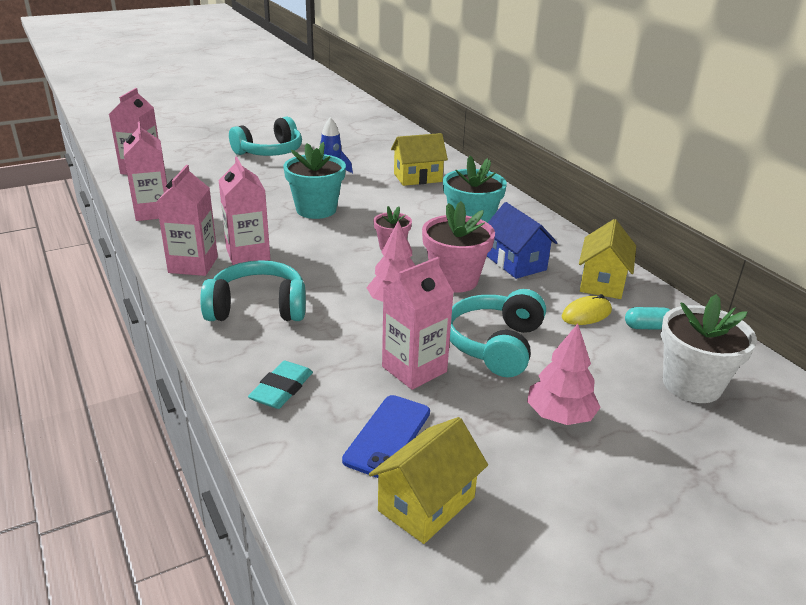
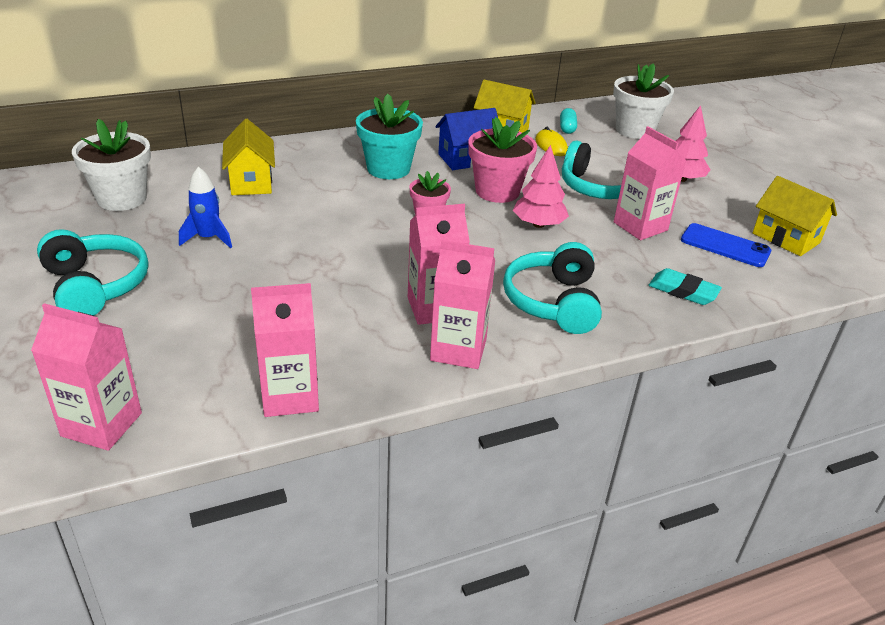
camera: 85 degrees left, 5 degrees up
turquoise flower pot [283,142,346,219] -> none
none -> white flower pot [72,119,151,211]

